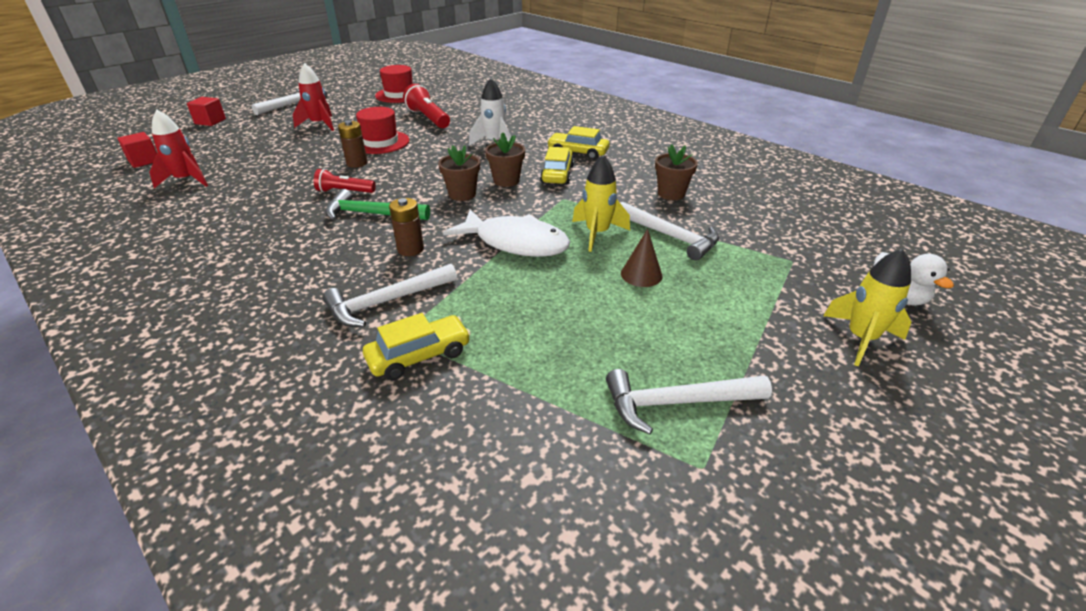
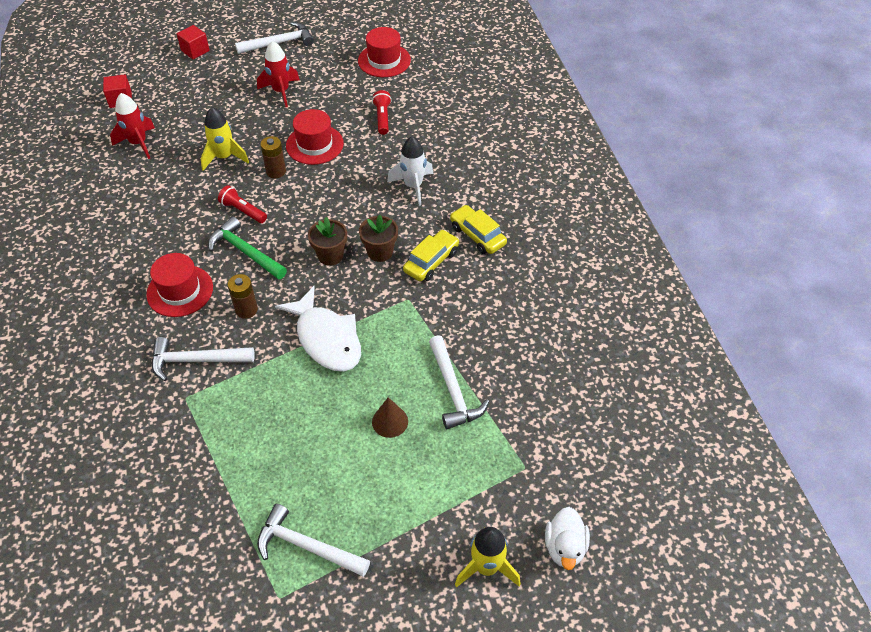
camera: 30 degrees right, 15 degrees up
yellow car [363,313,471,380] -> none
red flashlight [403,84,450,128] -> red flashlight [372,90,392,135], size x0.65
yellow rocket [572,155,630,252] -> yellow rocket moved to [201,107,249,171]
brown flower pot [655,144,698,200] -> none
none -> red hat [146,253,213,317]

